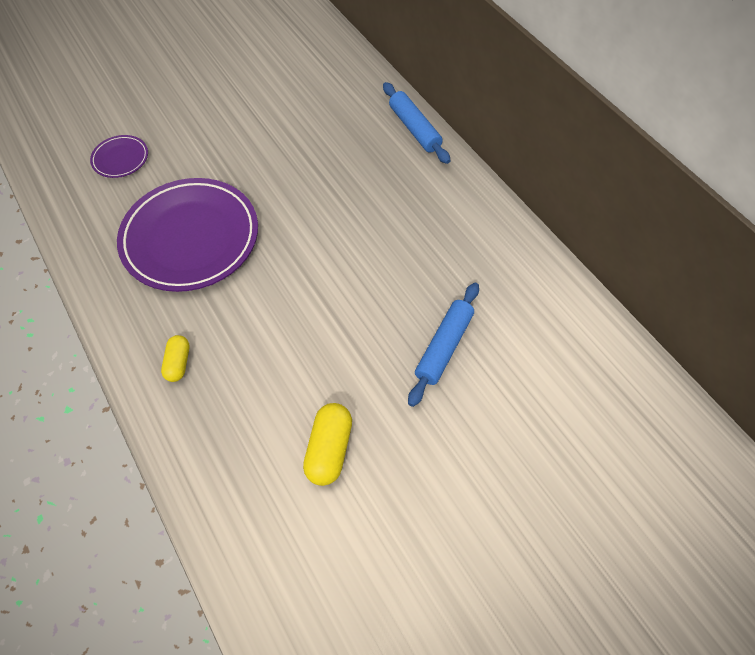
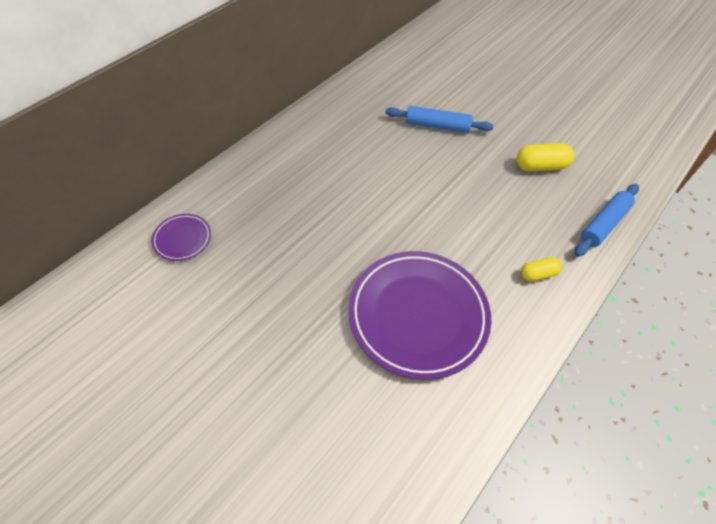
camera: 110 degrees left, 5 degrees down
purple plate [90,135,148,178] -> purple plate moved to [151,214,211,261]
blue rolling pin [383,82,450,164] -> blue rolling pin moved to [575,184,639,257]

